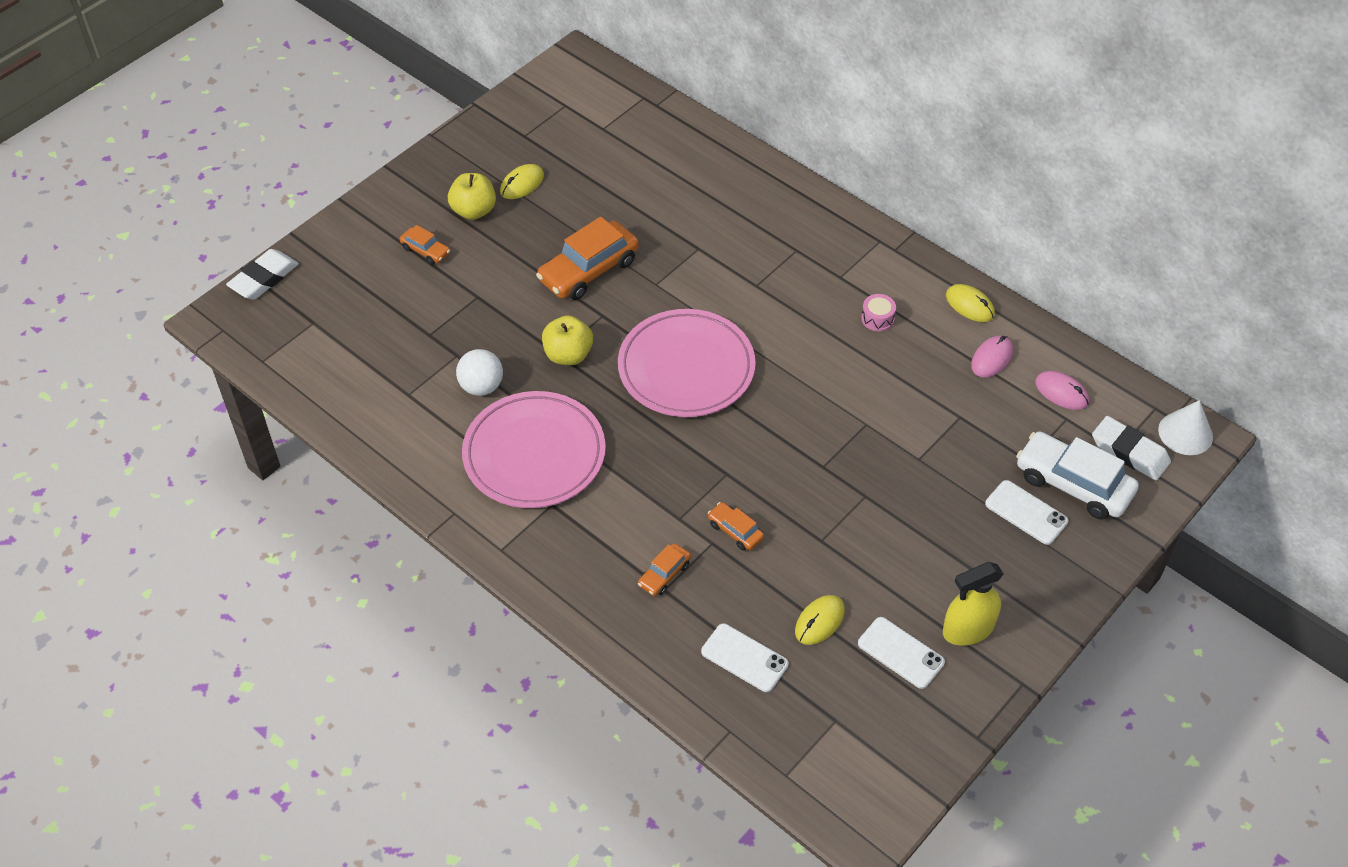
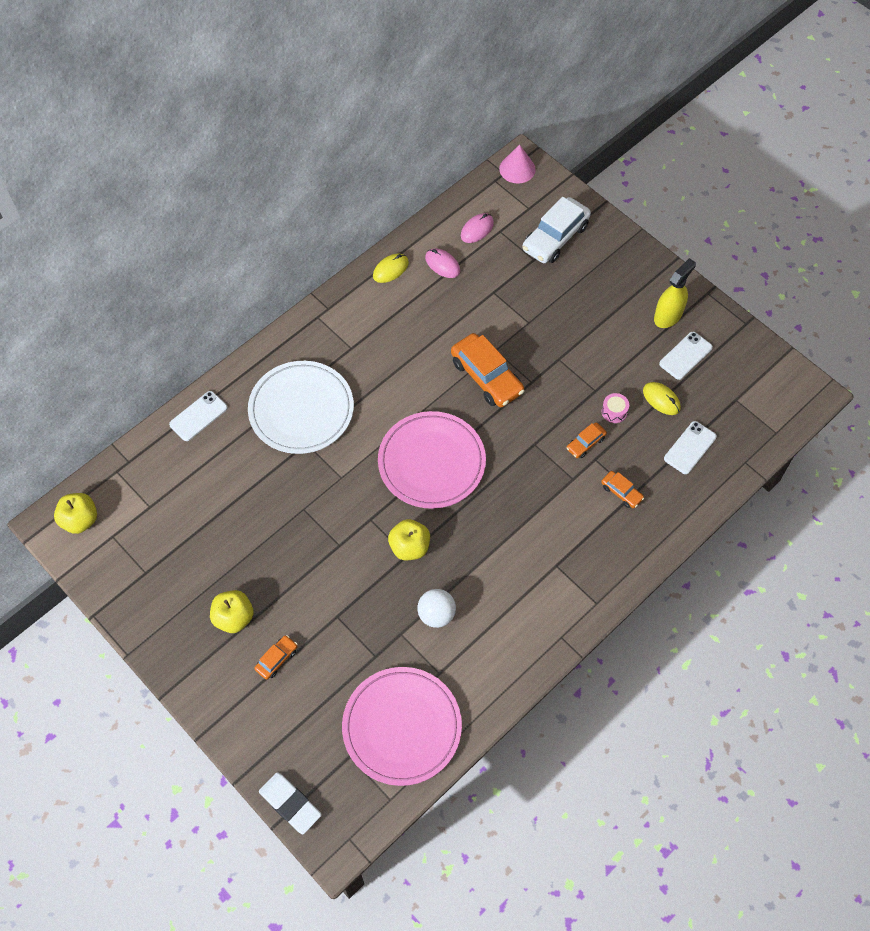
camera: 85 degrees left, 10 degrees up
pink plate [462,391,606,508] -> pink plate moved to [342,667,462,786]
yellow mouse [500,164,544,199] -> none
orange car [536,217,639,300] -> orange car moved to [451,333,525,407]
pink drum [861,294,896,331] -> pink drum moved to [601,393,629,423]
yellow spray bottle [943,562,1004,646] -> yellow spray bottle turned 120 degrees counterclockwise [654,258,696,328]
white phone [985,480,1068,545] -> white phone moved to [169,391,227,441]
white eraser [1092,416,1171,480] -> none
white cone [1158,400,1213,455] -> pink cone [499,144,536,183]
none -> yellow apple [54,493,97,534]
none -> white plate [248,361,354,454]

